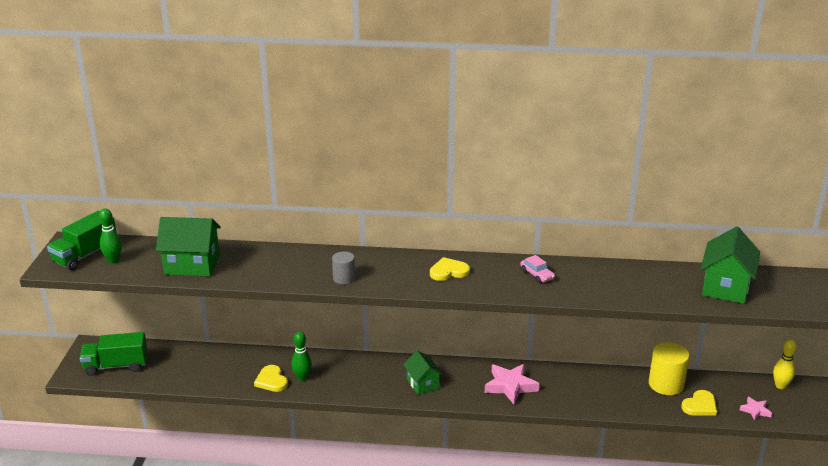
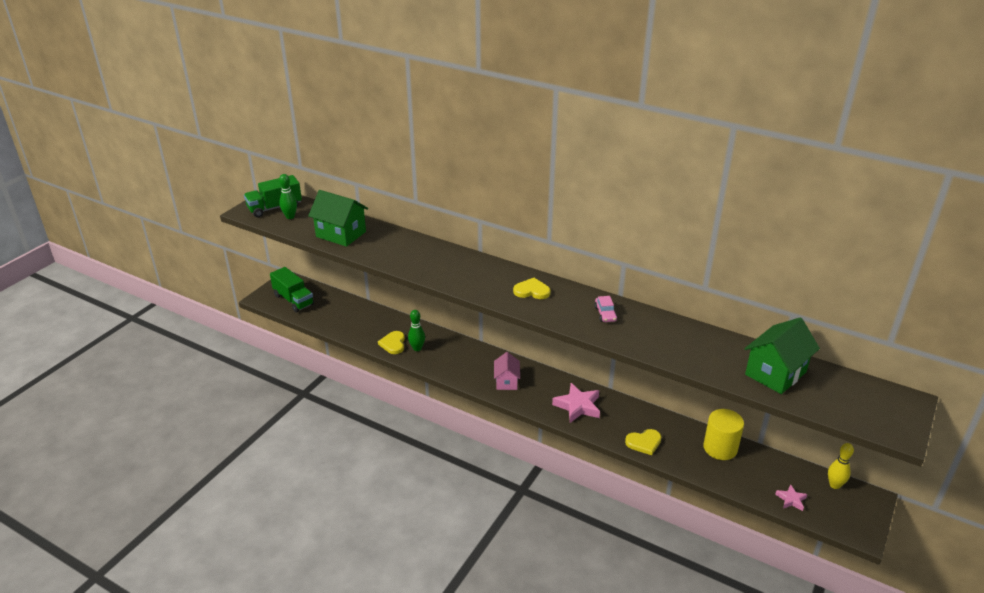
camera: 25 degrees right, 5 degrees up
green truck [80,332,148,376] -> green truck turned 150 degrees counterclockwise [270,267,314,312]
grey cylinder [332,251,355,284] -> none
green house [403,350,443,395] -> pink house [494,352,520,390]
yellow heart [681,390,717,416] -> yellow heart moved to [625,429,661,455]

